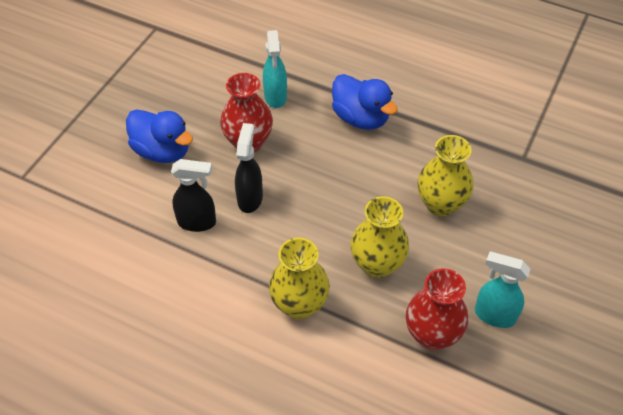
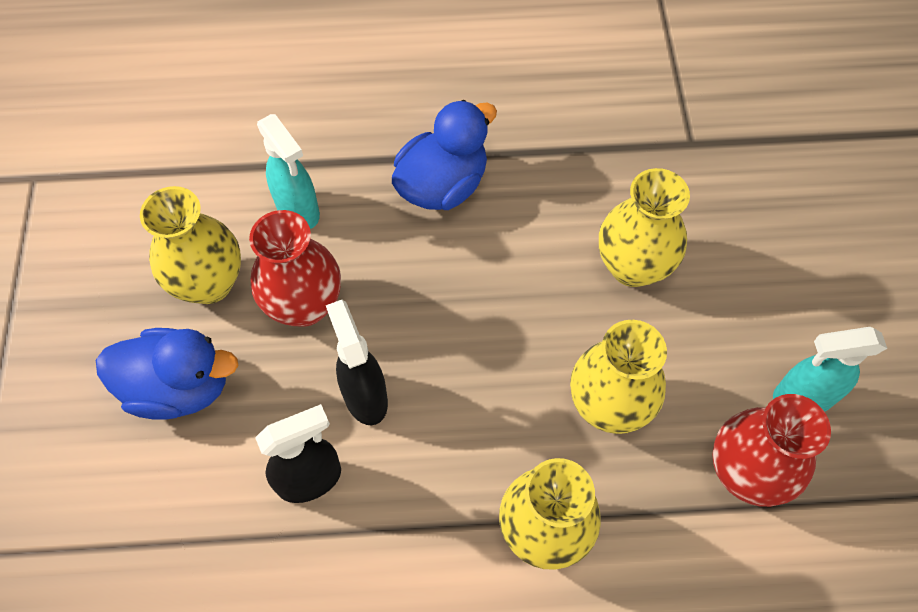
camera: 30 degrees left, 10 degrees up
blue duck [332,74,398,130] -> blue duck turned 60 degrees counterclockwise [392,100,497,210]
none -> yellow vase [140,186,241,304]

